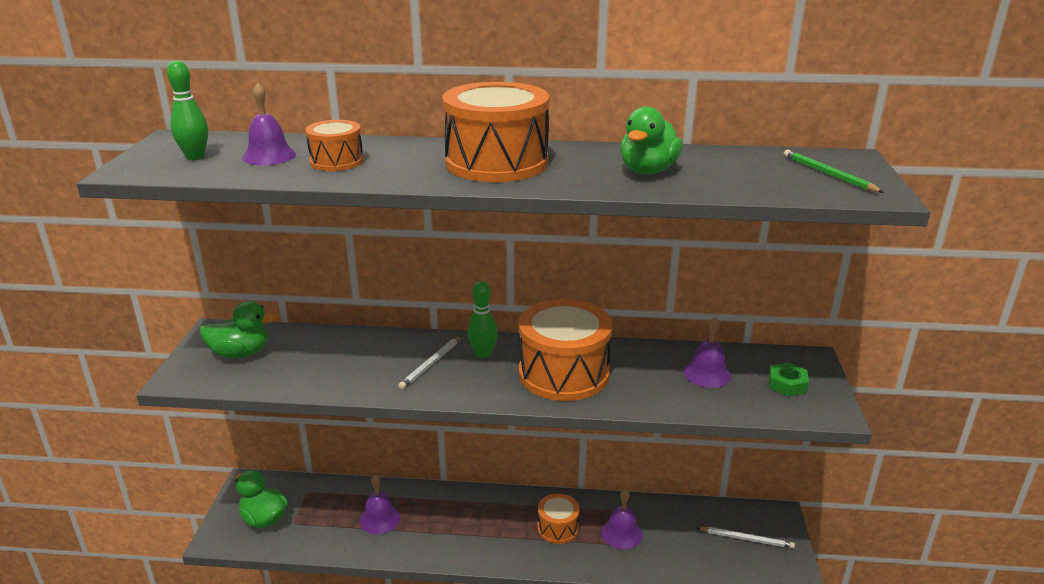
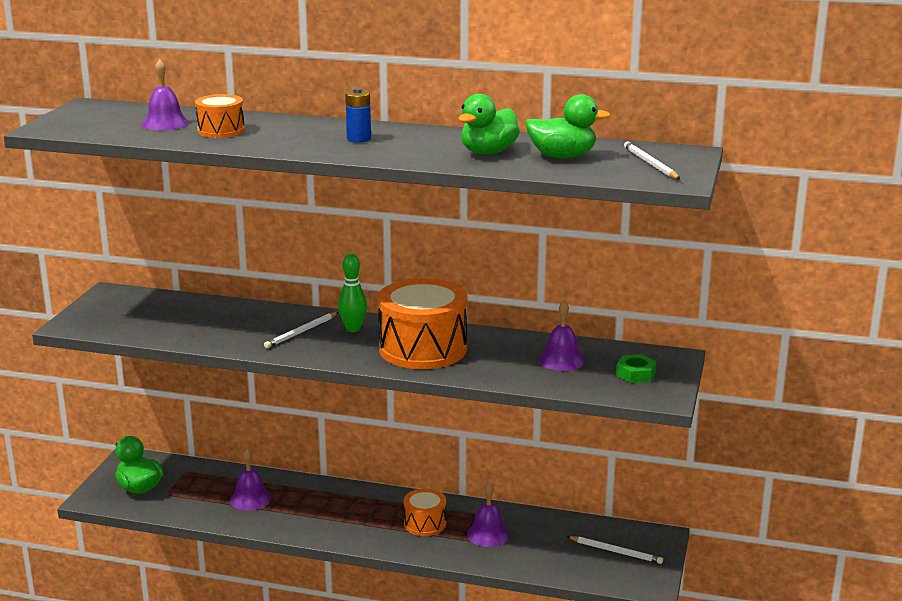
camera: 10 degrees right, 5 degrees down
green bowling pin [167,61,208,160] -> none
green duck [200,301,277,358] -> green duck moved to [525,94,610,158]
orange drum [442,82,549,182] -> blue battery [345,88,371,143]
green pencil [784,149,884,193] -> white pencil [624,141,680,179]

